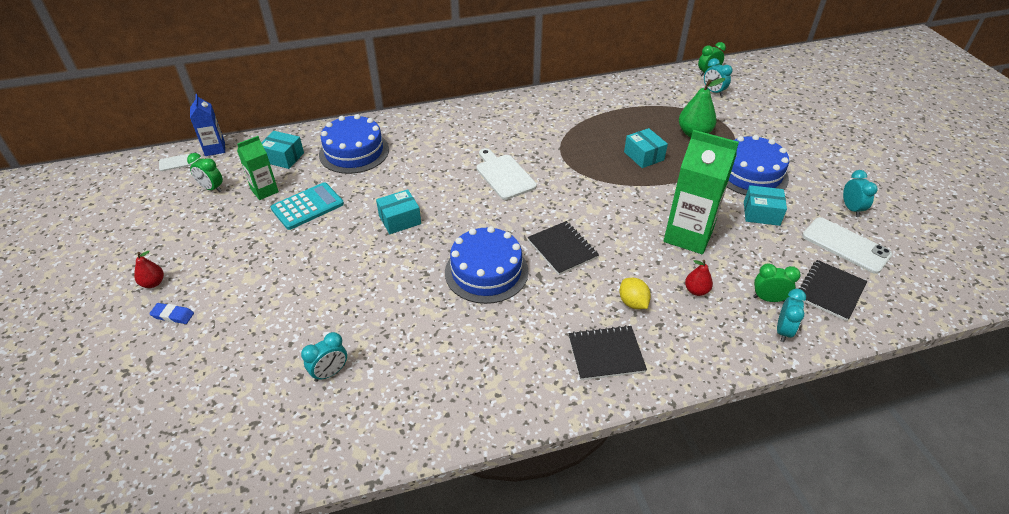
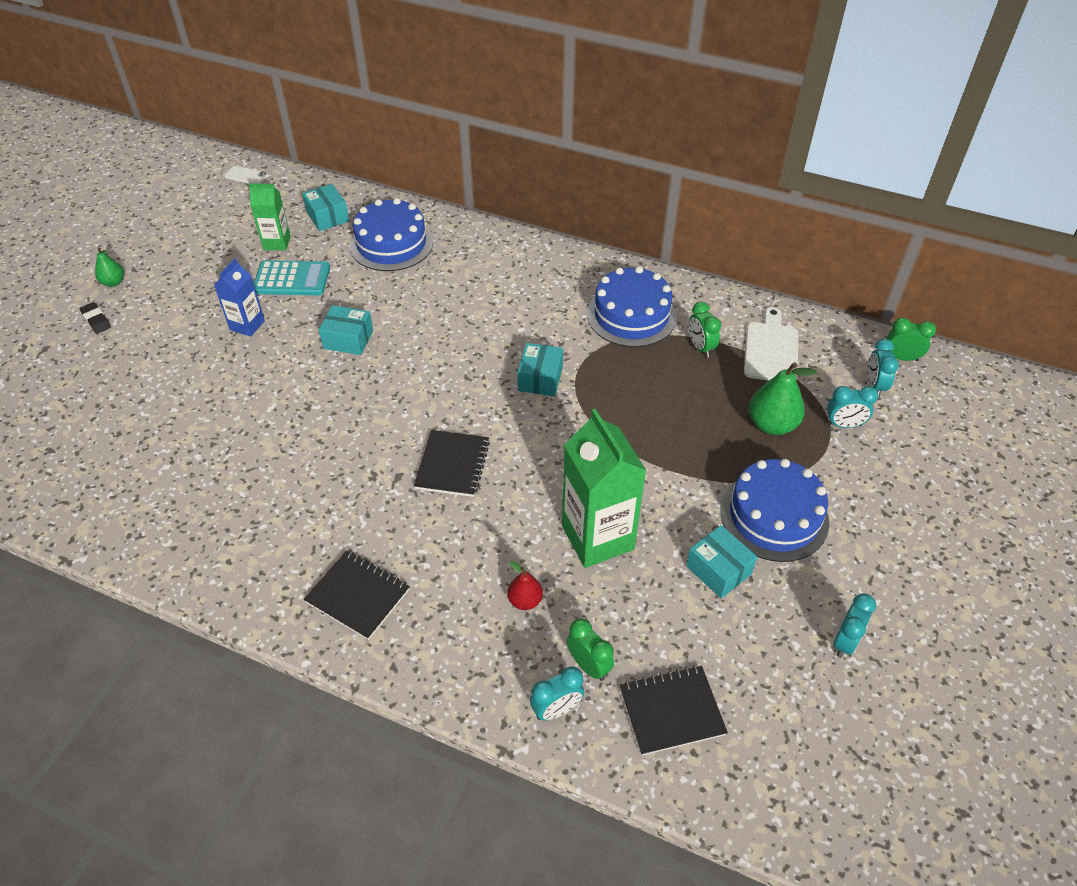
camera: 40 degrees right, 5 degrees up
red pear [134,251,164,288] -> green pear [95,247,124,287]
blue eraser [149,303,194,324] -> black eraser [80,302,111,334]
green clock [187,153,223,192] -> green clock moved to [689,302,721,358]
blue carton [190,94,225,156] -> blue carton moved to [214,258,265,337]
turquoise clock [301,332,347,382] -> turquoise clock moved to [827,386,878,428]
blue cake [445,226,529,304] -> blue cake moved to [587,266,677,347]
white cutting board [476,148,537,200] -> white cutting board moved to [744,307,798,381]
yellow lemon [619,278,651,309] -> none
turquoise box [624,128,668,168] -> turquoise box moved to [517,343,563,396]
white phone [802,217,892,274] -> none

